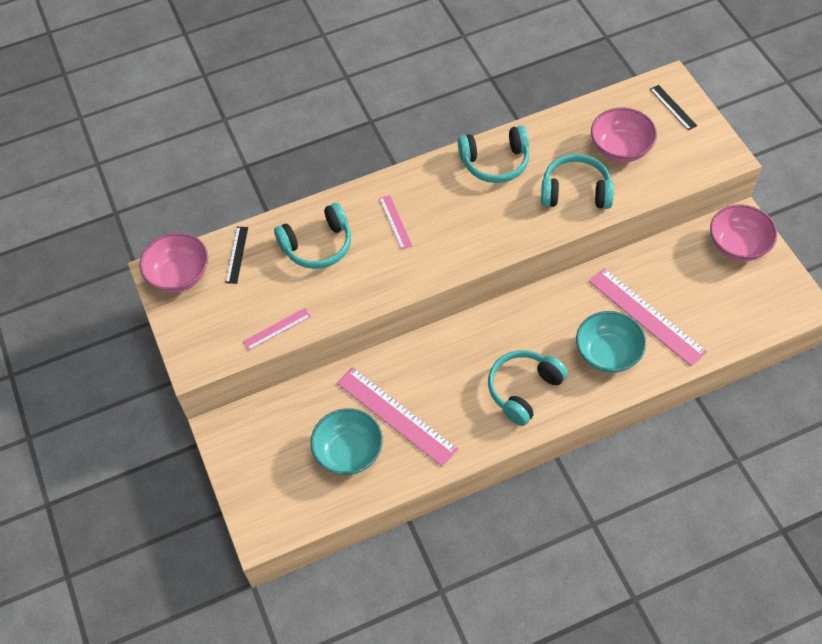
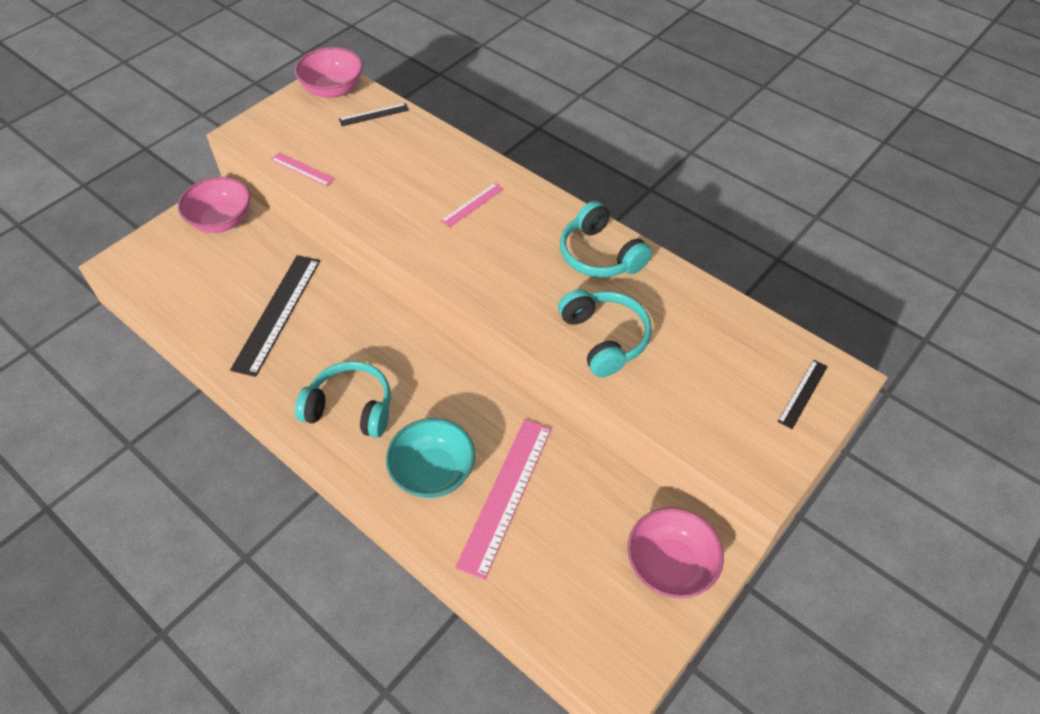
camera: 60 degrees right, 5 degrees down
turquoise headphones [274,203,351,269] -> none
turquoise bowl [310,408,383,475] -> none
pink ruler [337,367,458,467] -> black ruler [230,255,320,377]
pink bowl [591,107,657,163] -> pink bowl moved to [178,177,250,233]

